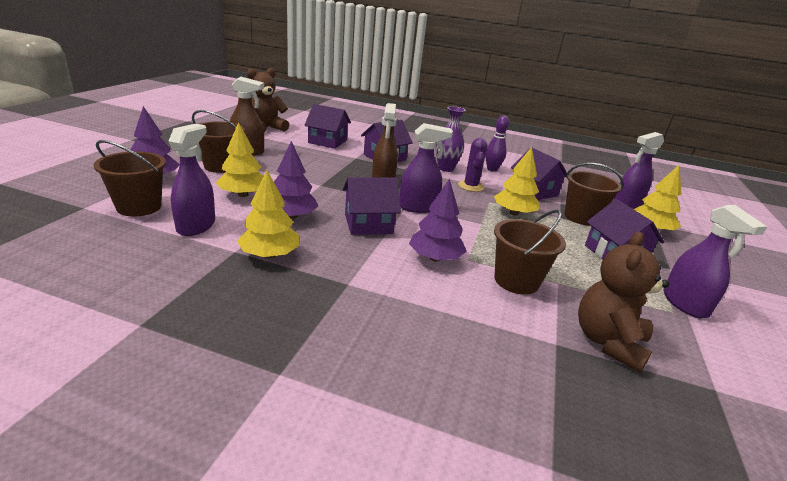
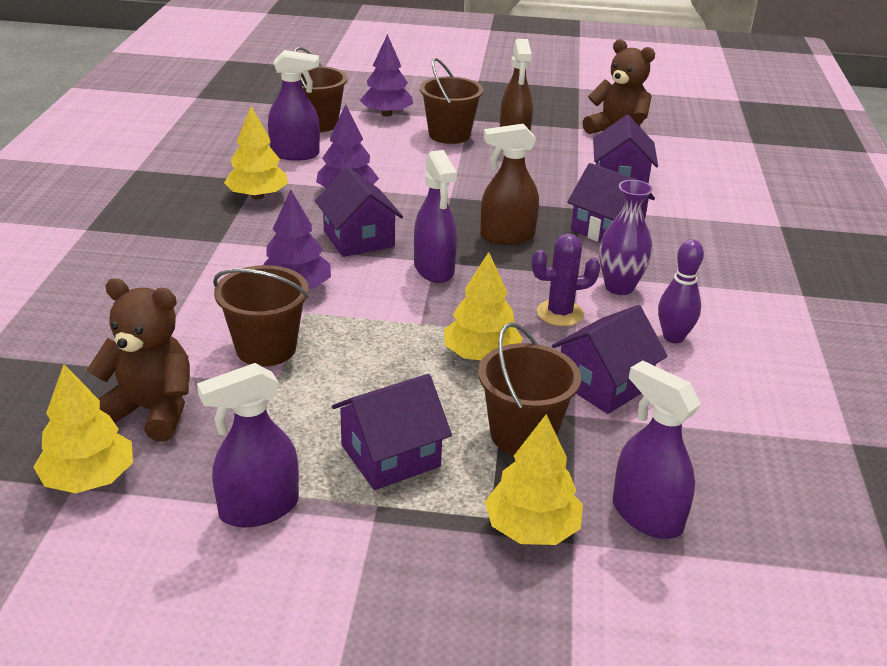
camera: 80 degrees right, 5 degrees up
yellow tree [216,122,263,197] -> yellow tree moved to [33,364,133,493]

